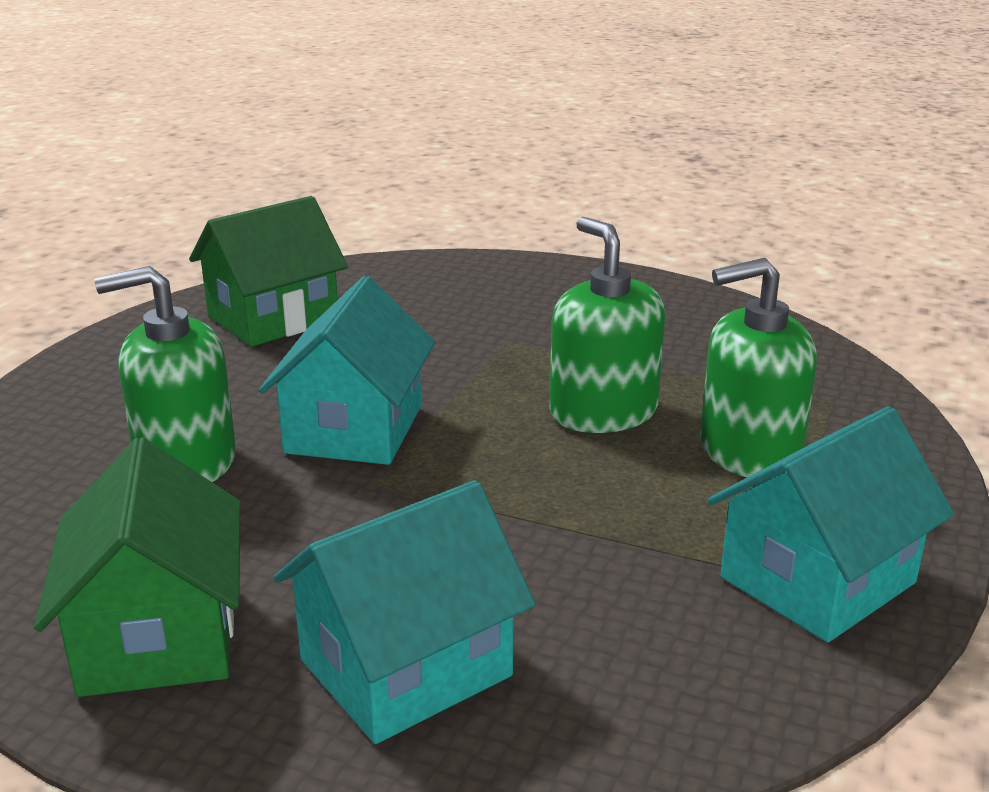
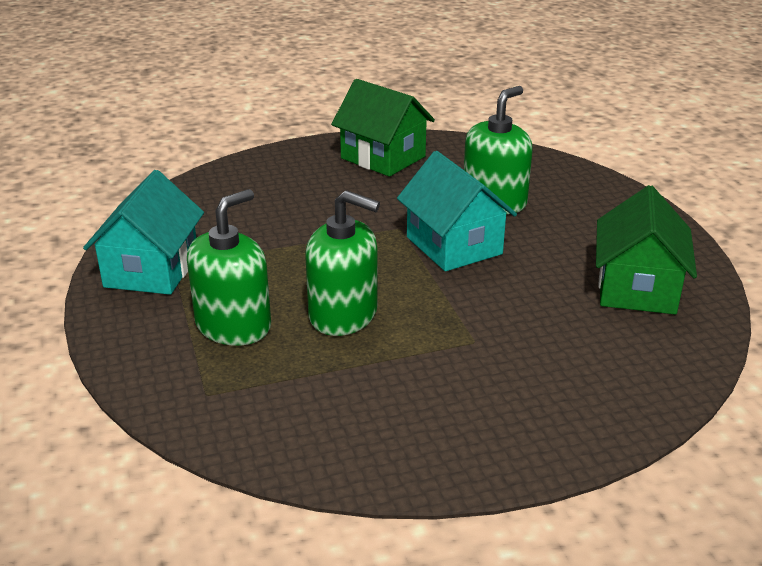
camera: 140 degrees right, 5 degrees up
turquoise house [274,480,535,744] -> none

